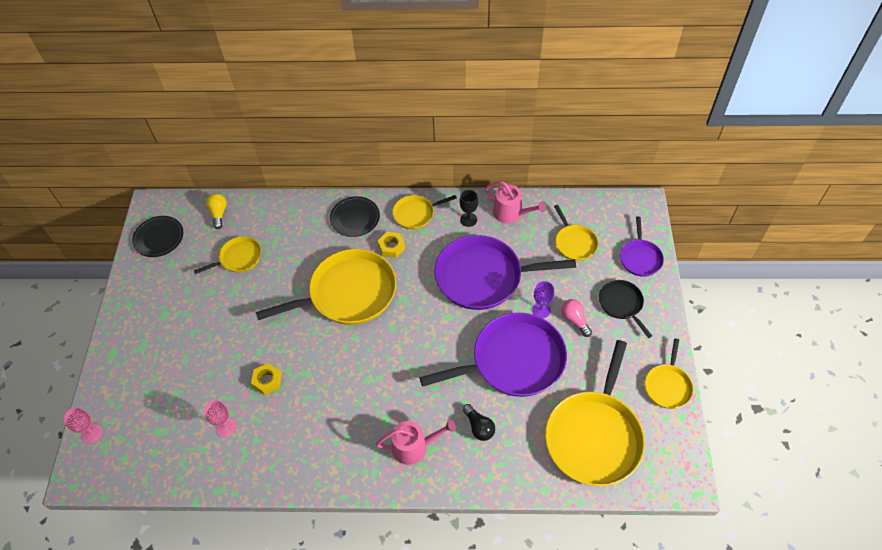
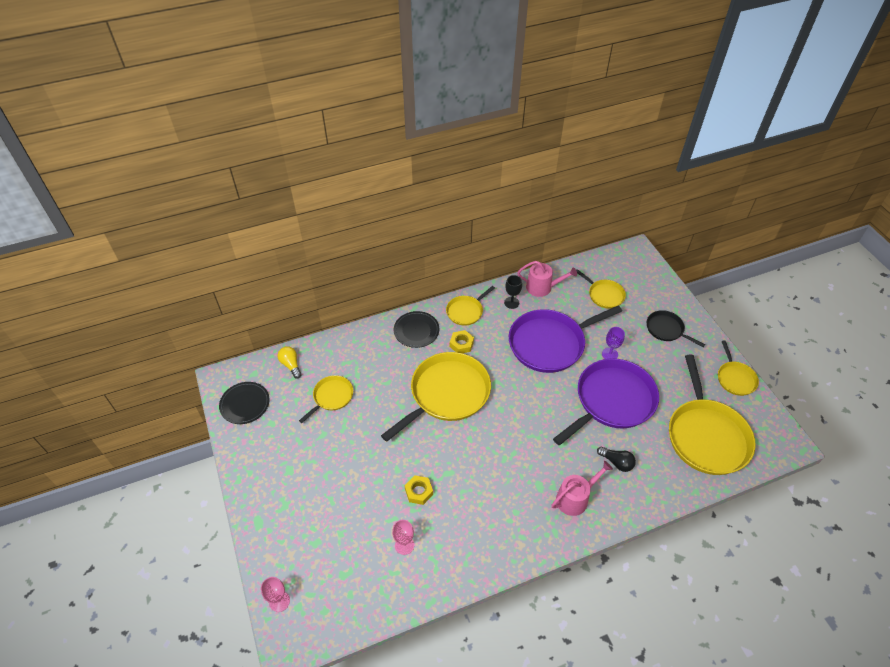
camera: 25 degrees left, 5 degrees down
pink light bulb [561,299,592,337] -> none
purple pan [620,216,664,277] -> none

